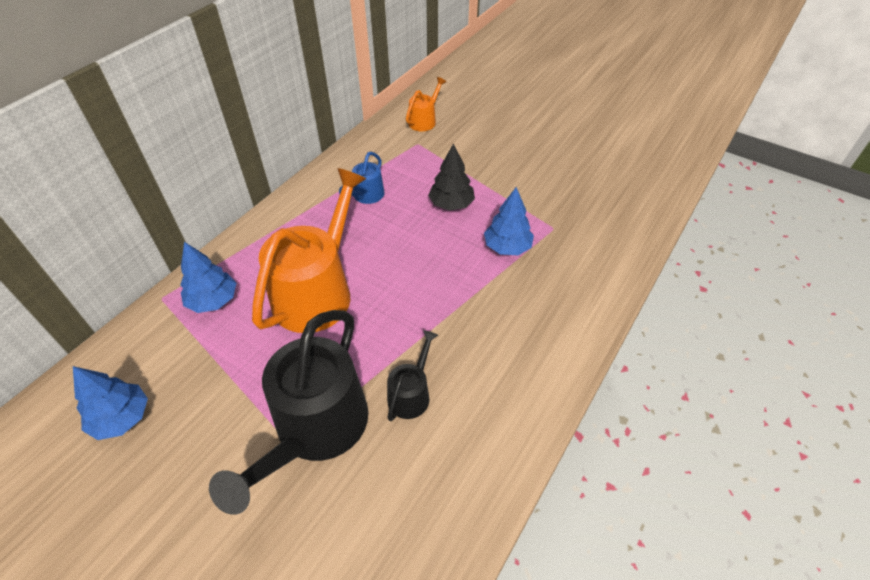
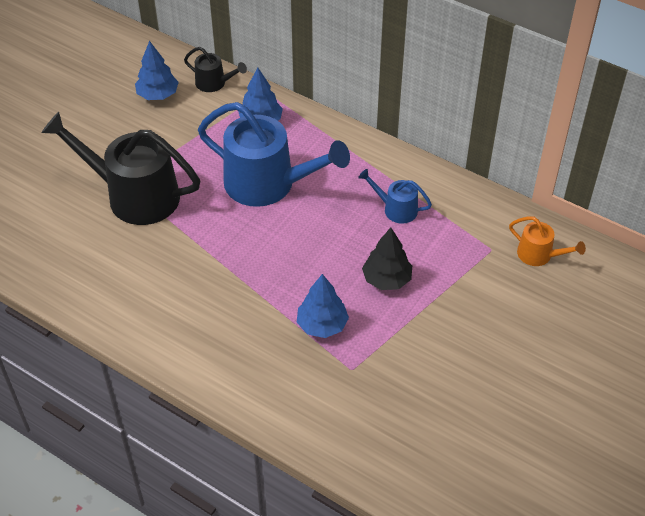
camera: 90 degrees right, 0 degrees up
orange watering can [252,168,366,333] -> blue watering can [198,102,350,207]
black watering can [387,330,438,421] -> black watering can moved to [184,47,247,92]

